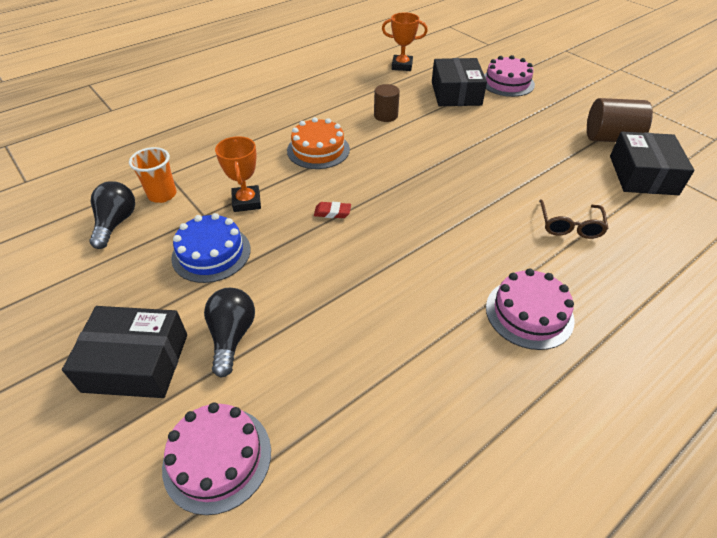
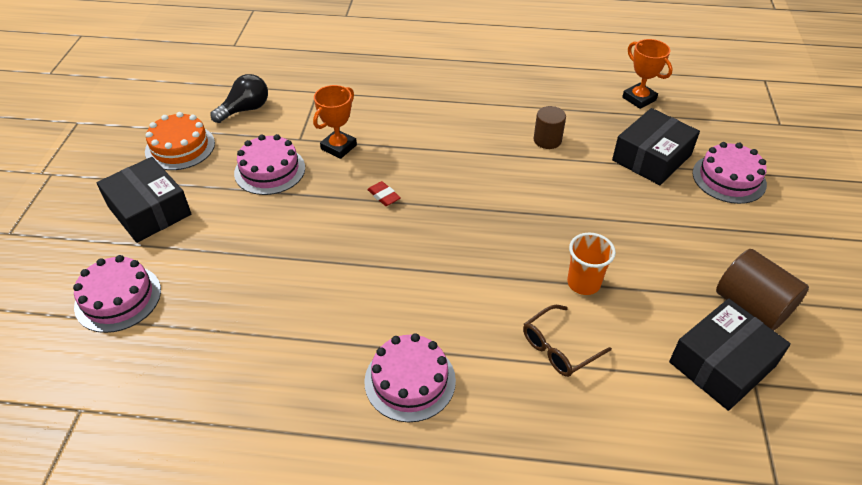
camera: 45 degrees right, 0 degrees up
orange cup [129,147,176,203] -> orange cup moved to [567,233,616,295]
blue cake [171,213,251,283] -> pink cake [234,134,305,195]
black light bulb [204,288,255,377] -> none
orange cake [287,117,350,169] -> orange cake moved to [145,112,215,170]

